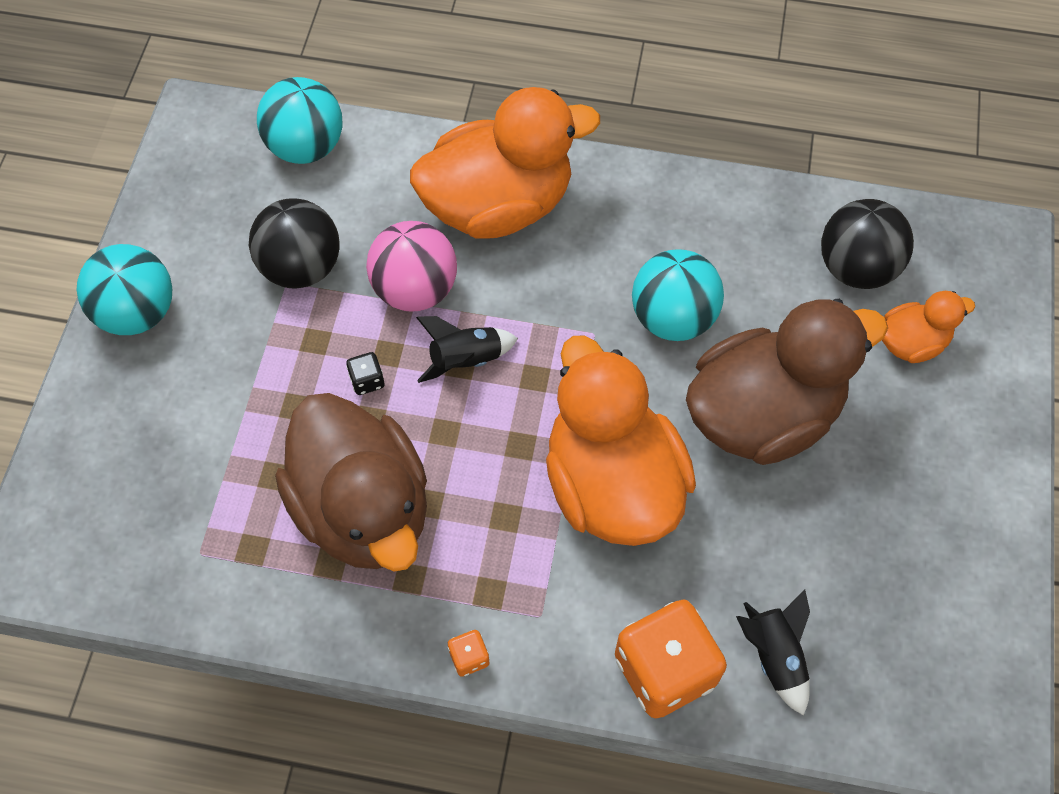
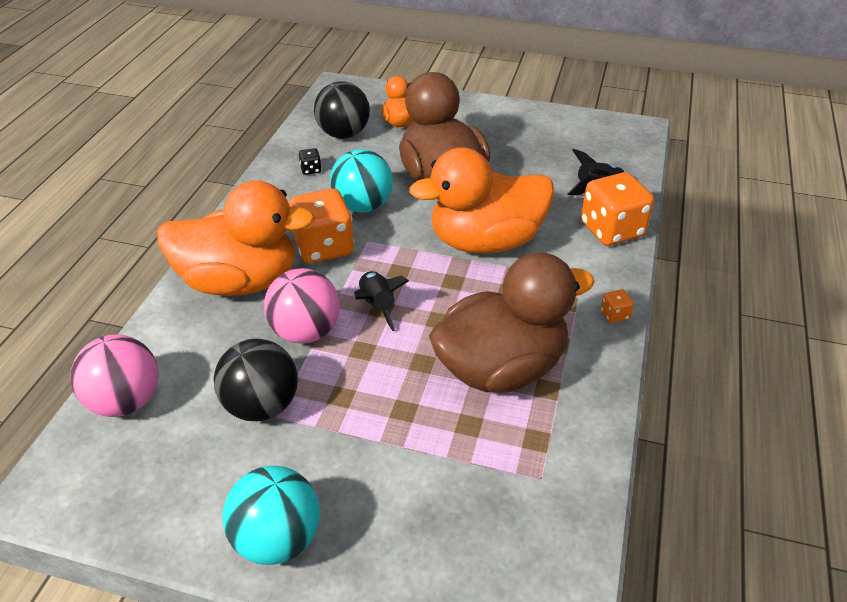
camera: 85 degrees left, 20 degrees down
turquoise ball [257,77,343,164] -> pink ball [70,334,159,417]
black dice [346,352,384,395] -> black dice moved to [299,148,322,175]
orange duck [410,87,600,239] -> orange duck turned 105 degrees clockwise [157,180,315,296]
none -> orange dice [289,188,354,263]

